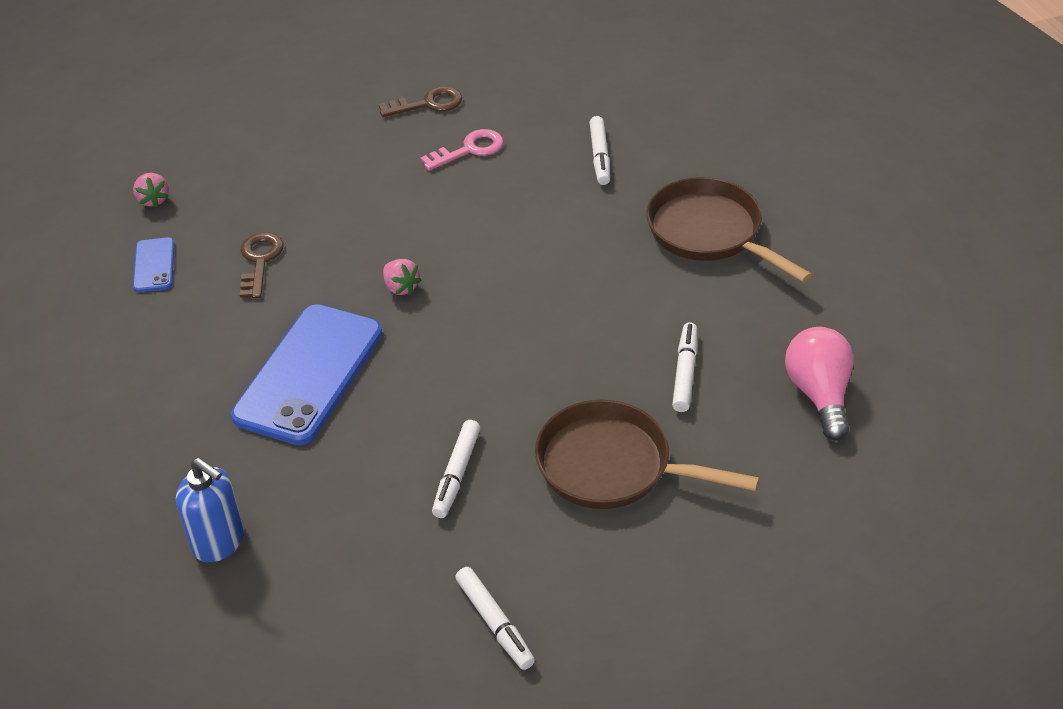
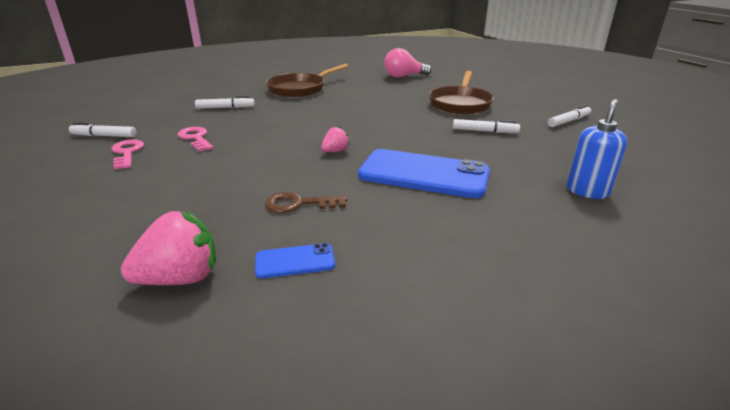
camera: 95 degrees left, 15 degrees down
pink strawberry [133,173,169,208] -> pink strawberry [121,211,216,285], size x1.84
brown key [379,86,462,117] -> pink key [111,139,144,169]
white marker [672,322,697,412] -> white marker moved to [69,123,136,137]

